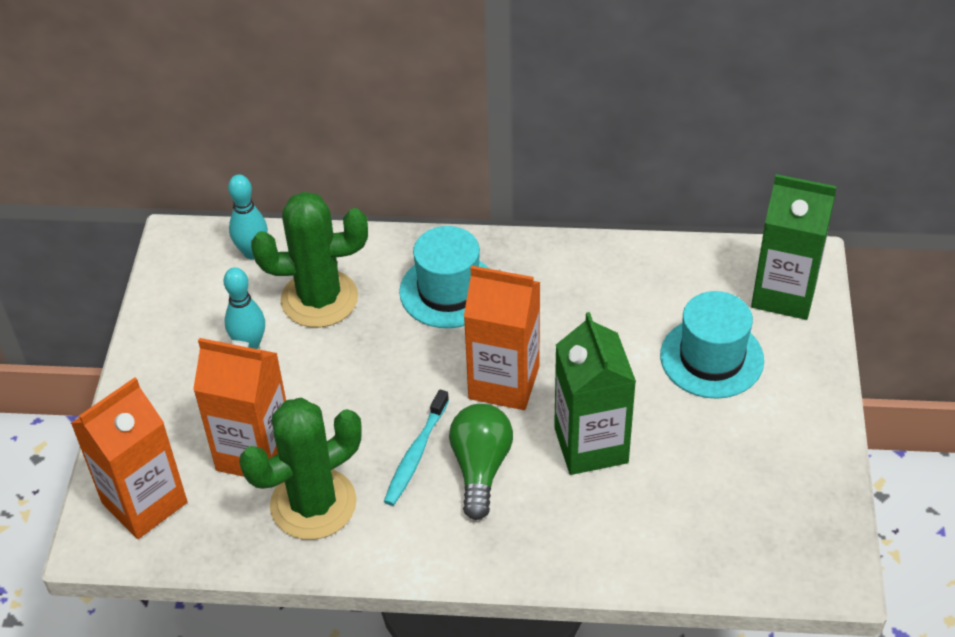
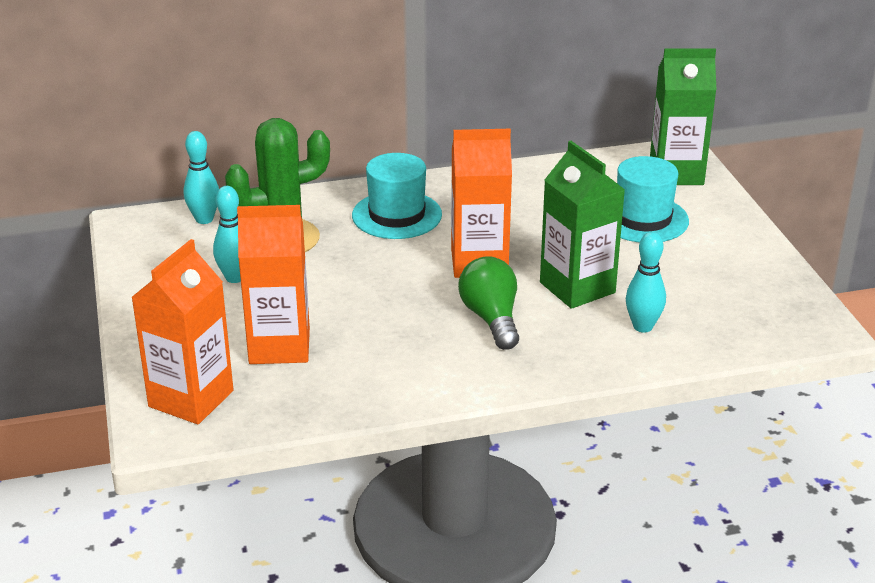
camera: 20 degrees left, 15 degrees down
green cactus [239,398,362,540] -> none
turquoise toothbrush [384,389,449,506] -> none
none -> turquoise bowling pin [626,232,666,333]

